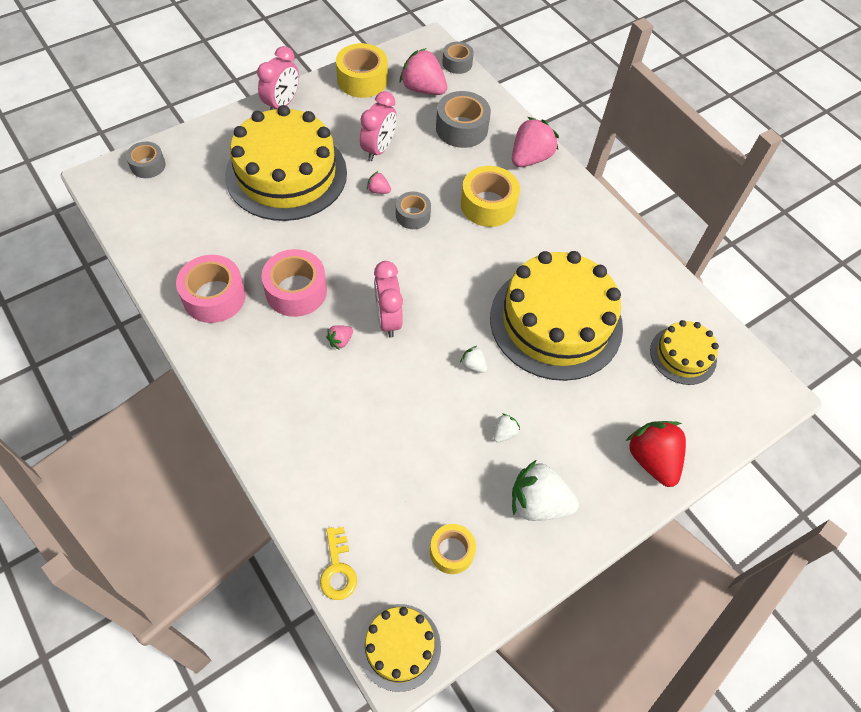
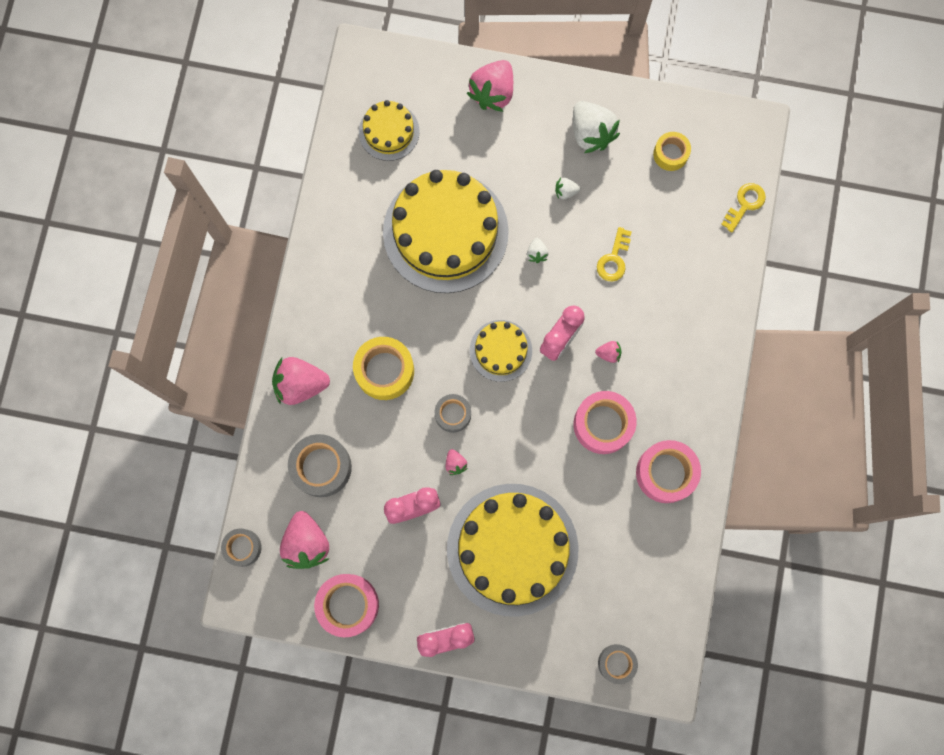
camera: 130 degrees left, 20 degrees up
yellow tape [336,43,388,98] -> pink tape [314,574,379,637]
yellow cake [358,604,441,692] -> yellow cake moved to [470,320,532,382]
red strawberry [626,421,686,487] -> pink strawberry [467,60,513,112]
none -> yellow key [597,227,631,282]

